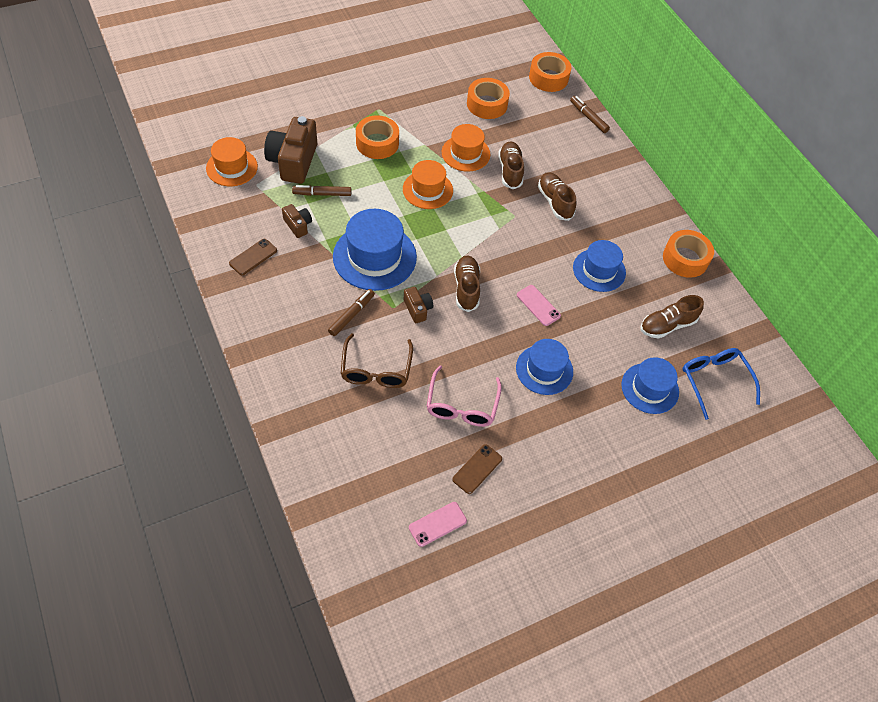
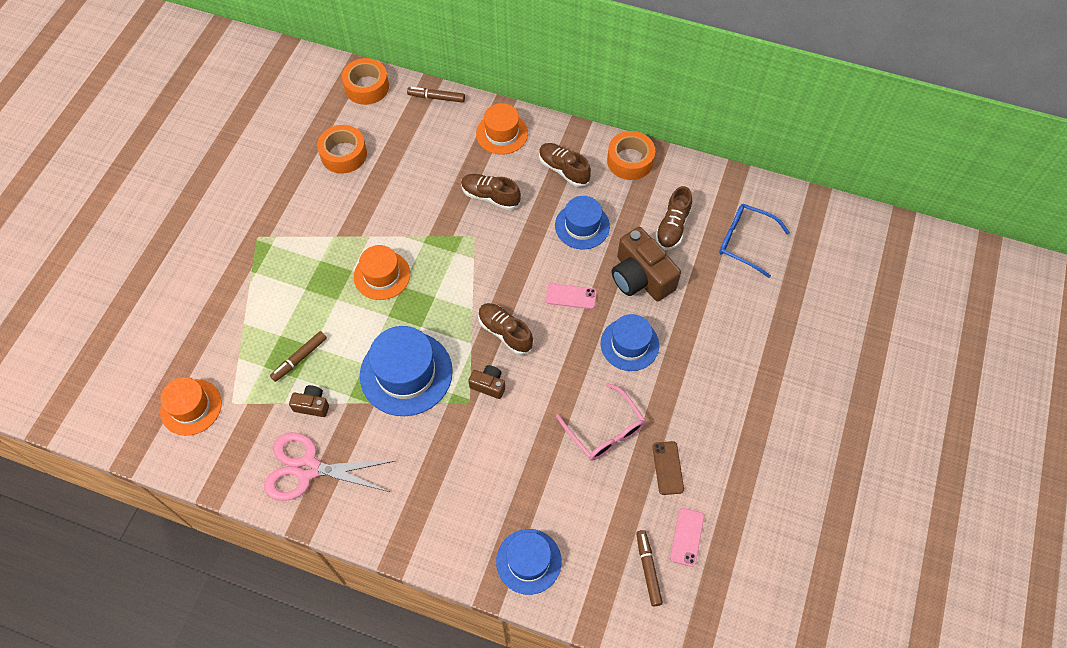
camera: 40 degrees left, 5 degrees up
brown phone [229,239,277,275] -> pink scissors [264,432,395,501]
brown camera [264,116,317,184] -> brown camera moved to [612,227,681,301]
brown marker [328,289,375,336] -> brown marker moved to [636,530,663,606]
brown glasses [341,333,413,388] -> none
orange tape [356,115,399,159] -> none
orange hat [442,124,490,172] -> orange hat moved to [476,103,528,155]
brown shoe [498,141,524,189] -> brown shoe moved to [539,143,591,187]
blue hat [621,357,679,414] -> blue hat moved to [496,529,562,595]

